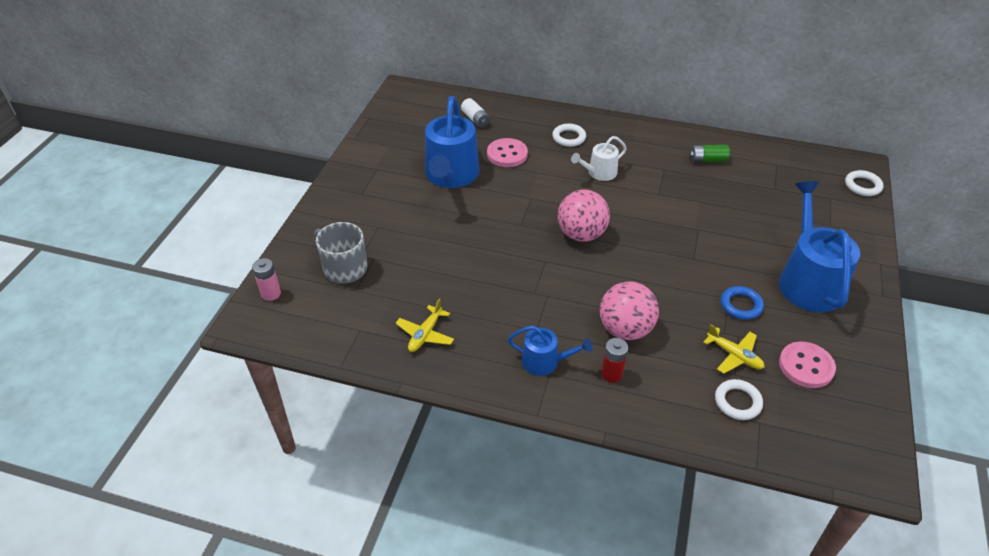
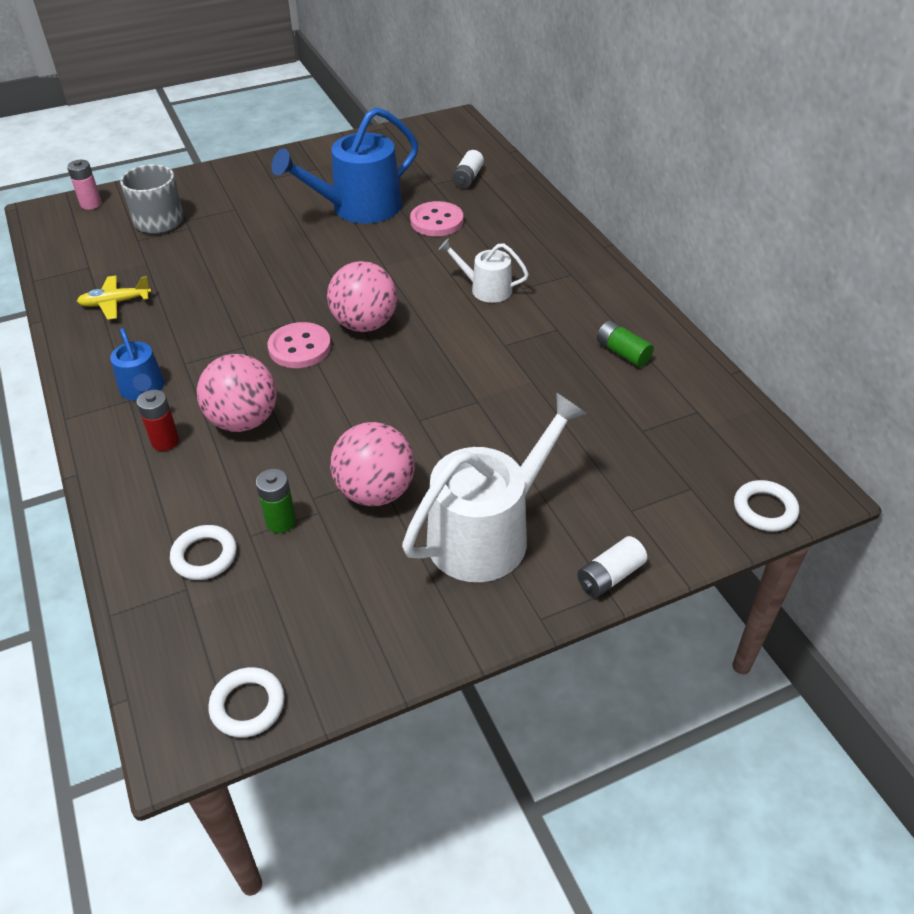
camera: 50 degrees right, 0 degrees up
white ring [552,123,586,147] -> white ring moved to [208,667,285,738]
yellow plane [703,324,765,374] -> green battery [256,469,296,533]
blue ring [721,286,764,320] -> pink ball [330,422,415,506]
blue watering can [779,181,860,312] -> white watering can [402,392,588,582]
pink button [779,342,836,388] -> pink button moved to [267,322,331,368]
none -> white battery [577,536,647,597]

